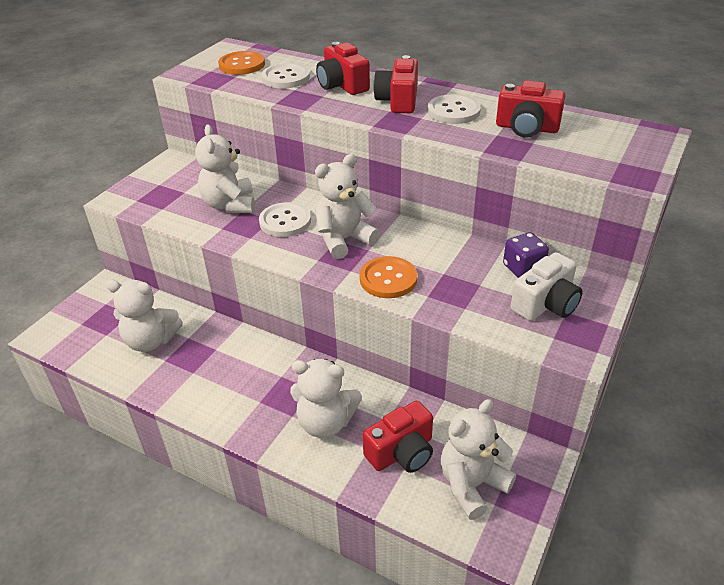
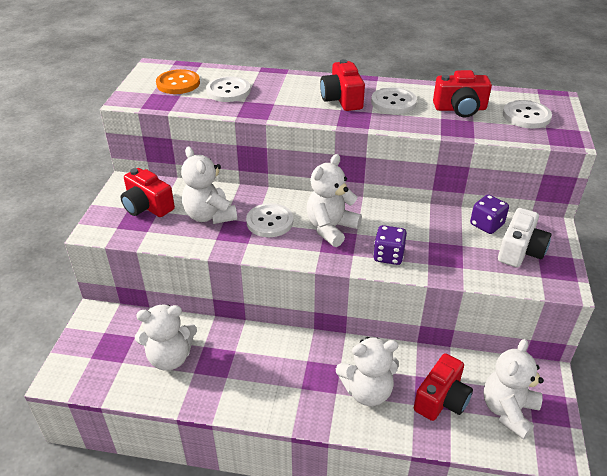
camera: 20 degrees left, 0 degrees up
red camera [316,42,370,95] -> red camera moved to [121,168,175,217]
orange button [360,256,417,298] -> purple dice [373,225,407,265]
none -> white button [503,100,552,129]

